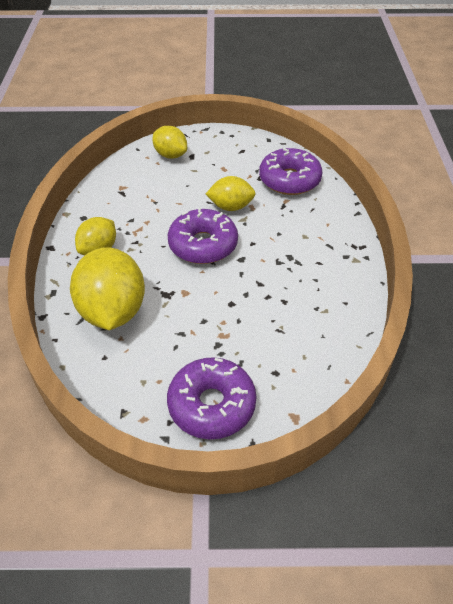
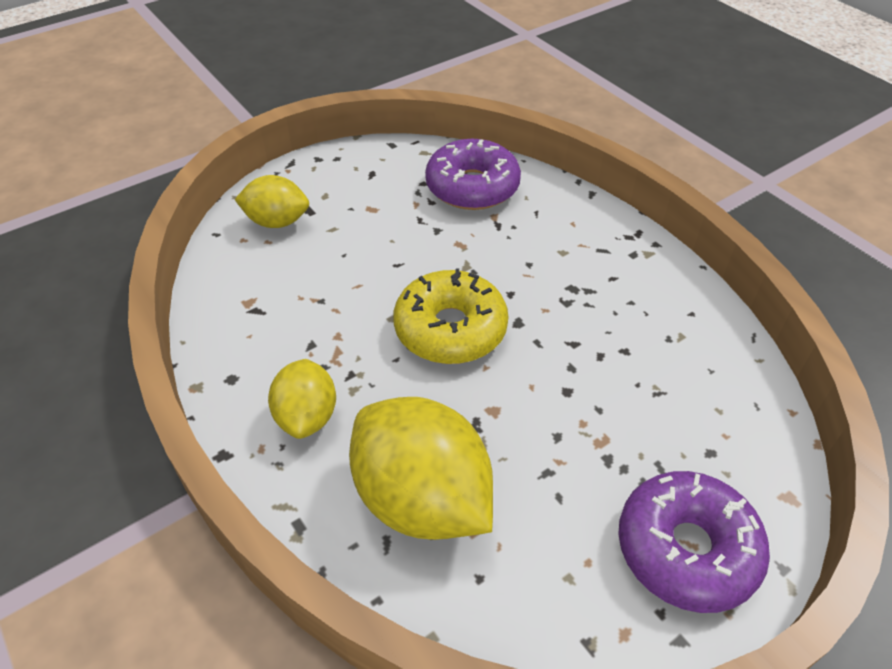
camera: 35 degrees left, 0 degrees up
purple donut [168,208,238,264] -> yellow donut [393,268,508,364]
yellow lemon [206,176,256,211] -> none

